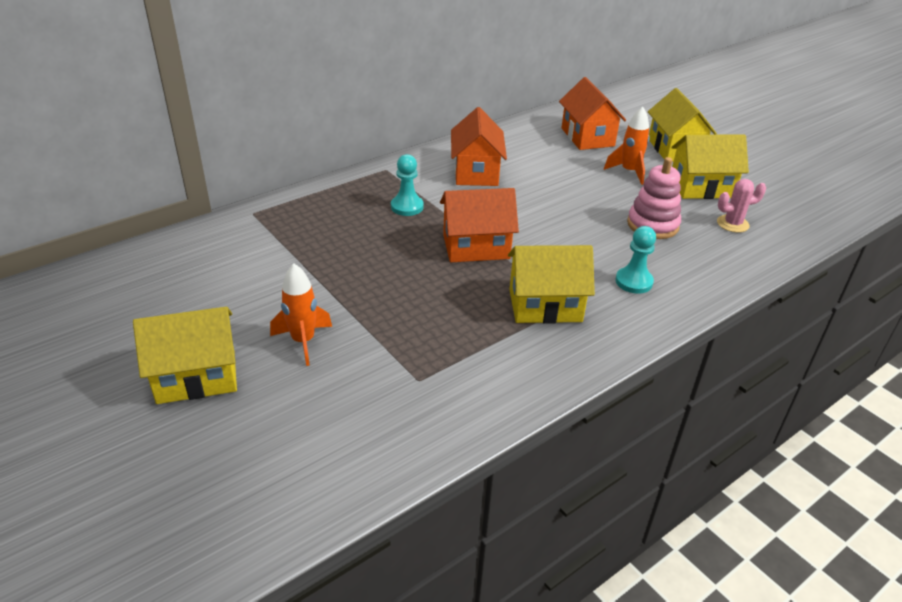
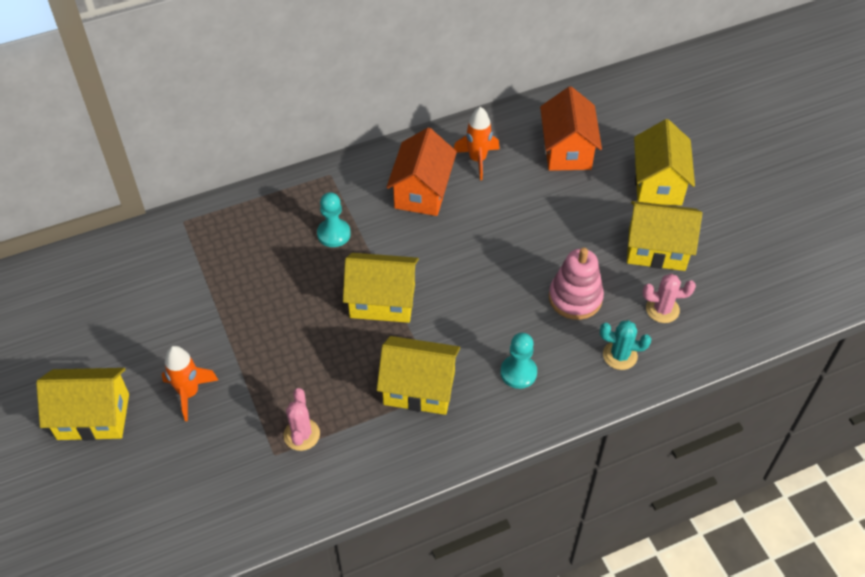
camera: 15 degrees right, 15 degrees up
orange house [440,188,519,262] -> yellow house [343,253,419,323]
orange rocket [604,107,650,185] -> orange rocket moved to [454,107,500,180]
none -> pink cactus [284,388,320,451]
none -> turquoise cactus [600,320,651,370]

